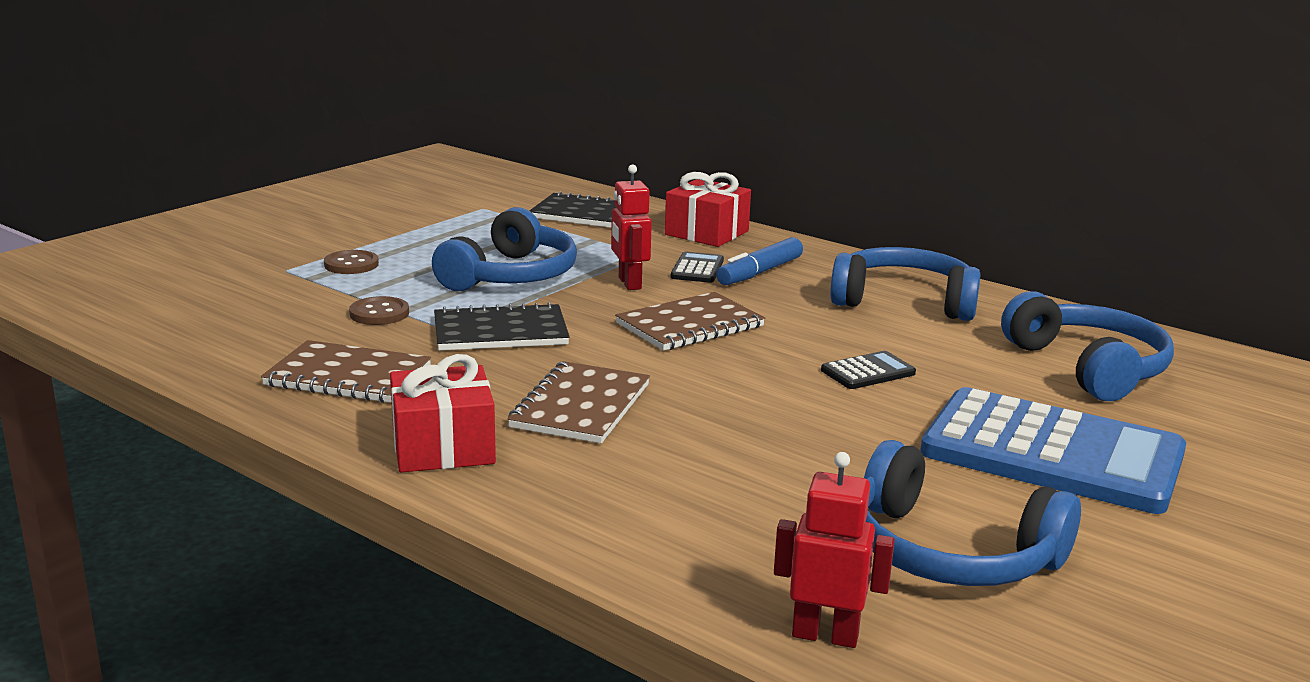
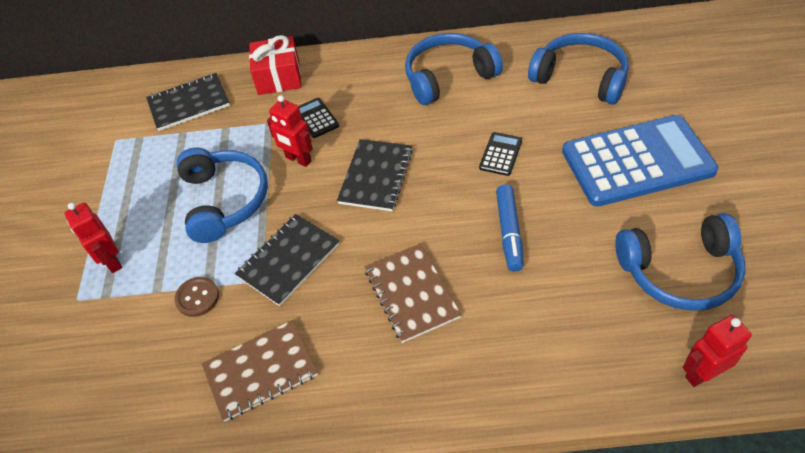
camera: 35 degrees left, 30 degrees up
brown button [324,250,379,274] -> red robot [64,202,122,273]
red gift [390,354,496,473] -> none
brown notebook [615,292,765,351] -> black notebook [337,139,413,211]
blue marker [716,237,803,285] -> blue marker moved to [496,184,524,272]

